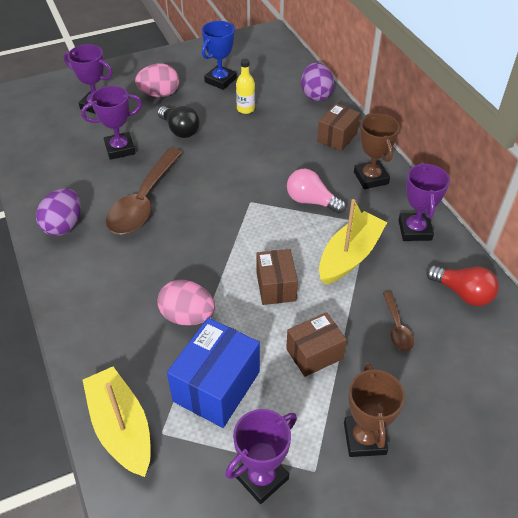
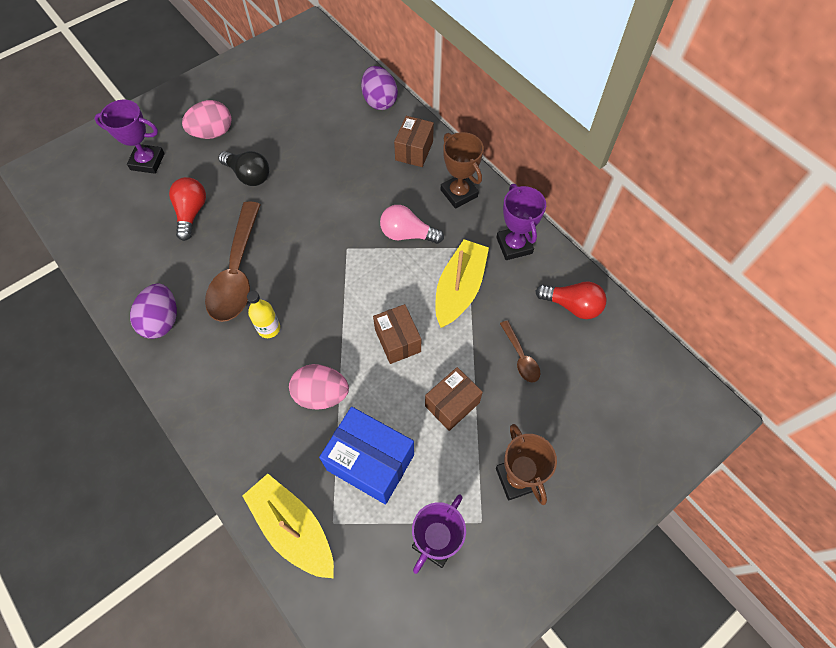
camera: 15 degrees left, 15 degrees up
purple trophy [81,86,142,160] -> red light bulb [169,177,206,241]
blue box [167,318,260,428] -> blue box turned 75 degrees counterclockwise [319,407,414,504]
blue trophy [202,21,237,90] -> none
yellow bottle [236,59,255,114] -> yellow bottle moved to [247,291,280,338]

